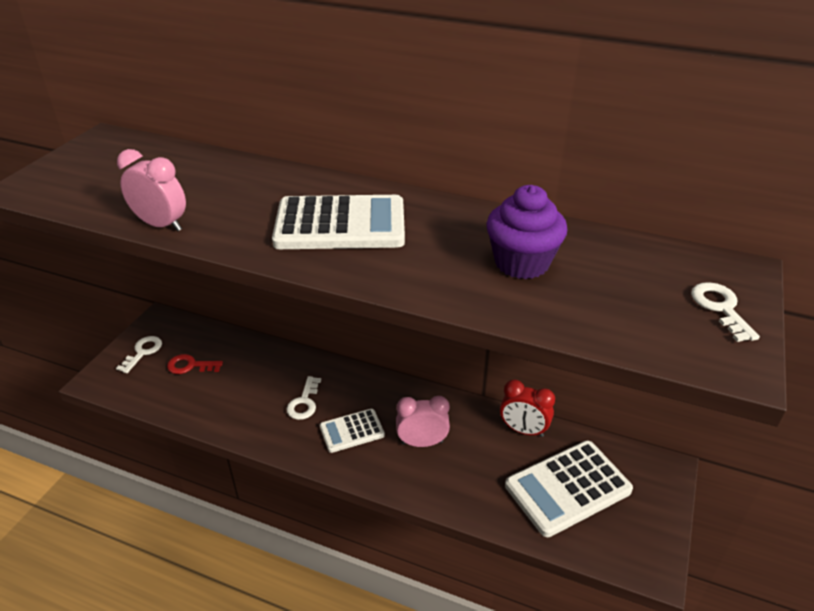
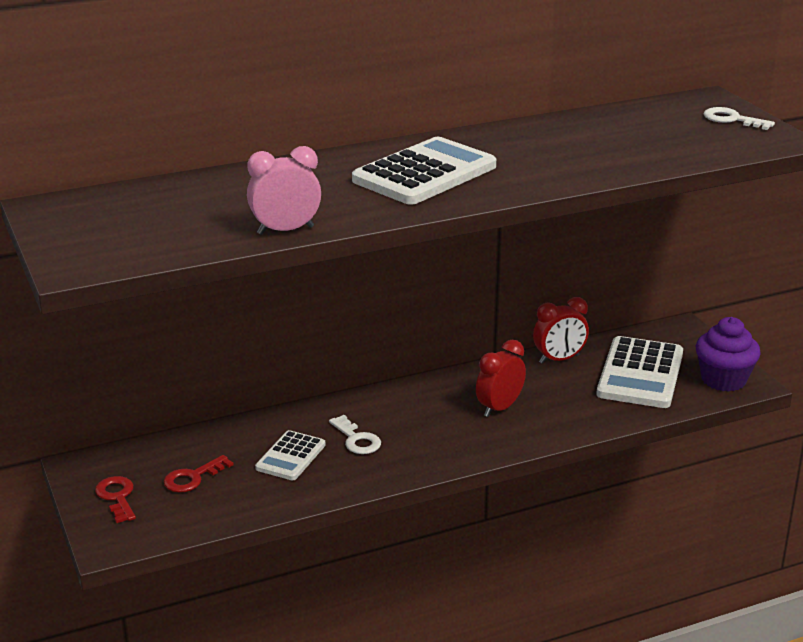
camera: 45 degrees left, 10 degrees down
white key [116,336,162,373] -> red key [95,476,136,523]
white calculator [320,409,385,453] -> white calculator moved to [255,430,325,480]
pink clock [396,396,450,447] -> red clock [476,340,526,417]
purple cupcake [486,185,568,279] -> purple cupcake moved to [696,317,761,392]

